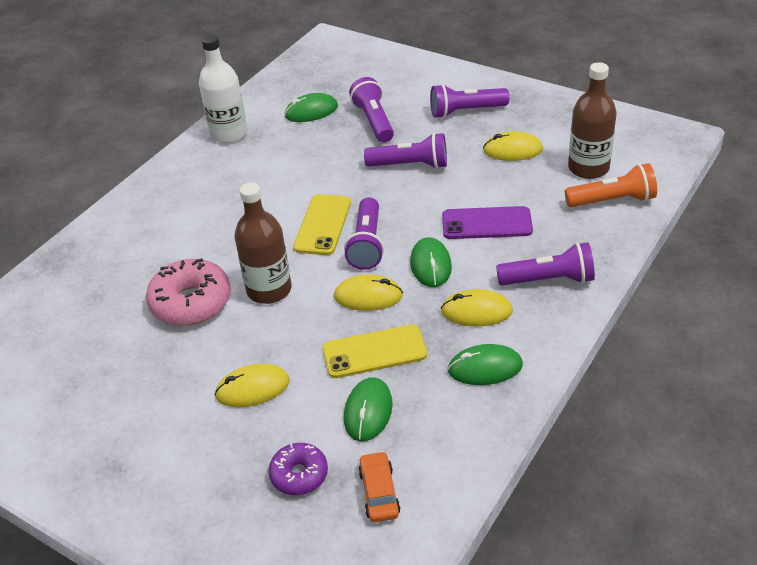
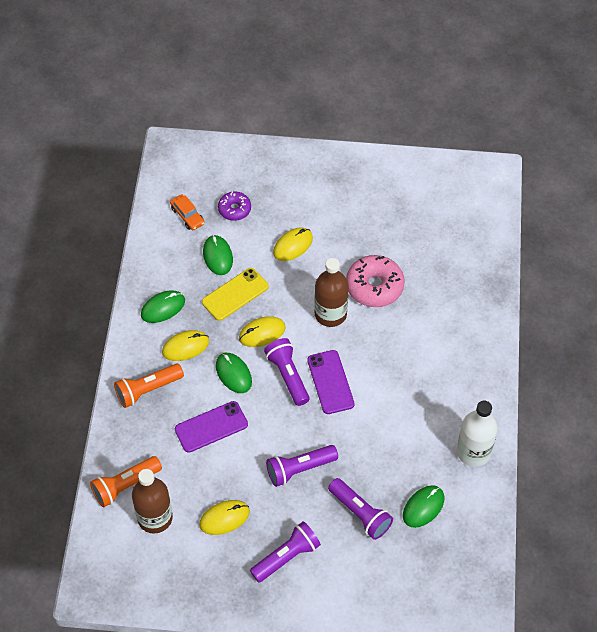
camera: 150 degrees right, 15 degrees up
yellow phone [293,194,351,255] -> purple phone [307,350,354,414]
purple flashlight [496,242,595,285] -> orange flashlight [114,364,184,408]

